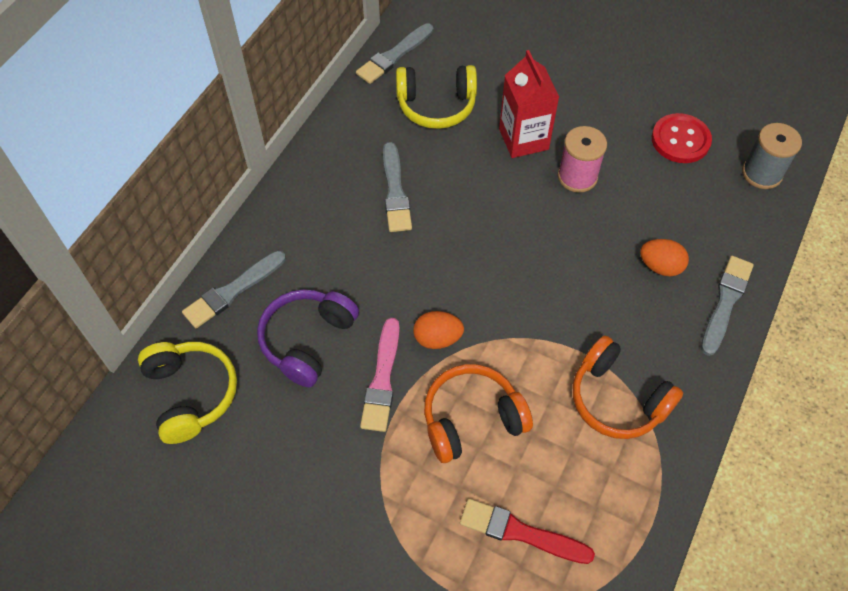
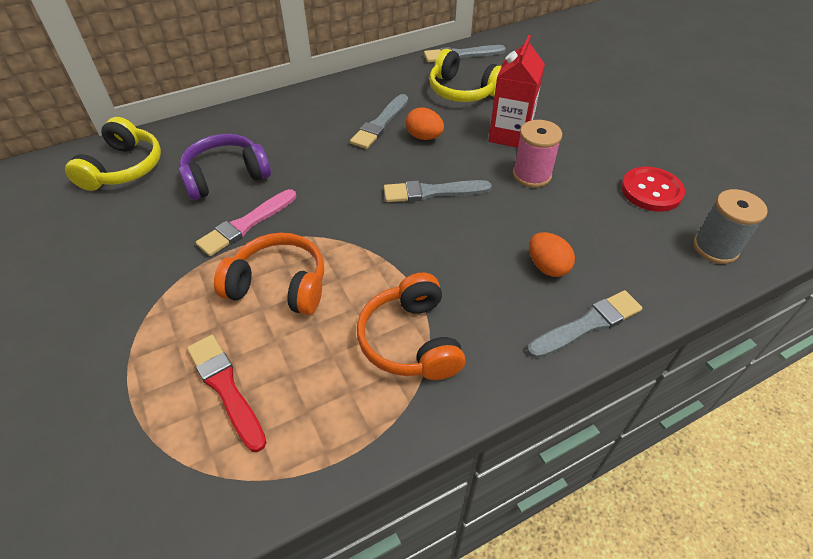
camera: 35 degrees right, 10 degrees down
grey brush [182,251,286,328] -> grey brush moved to [384,180,492,202]
orange egg [413,311,464,349] -> orange egg moved to [406,108,444,140]

